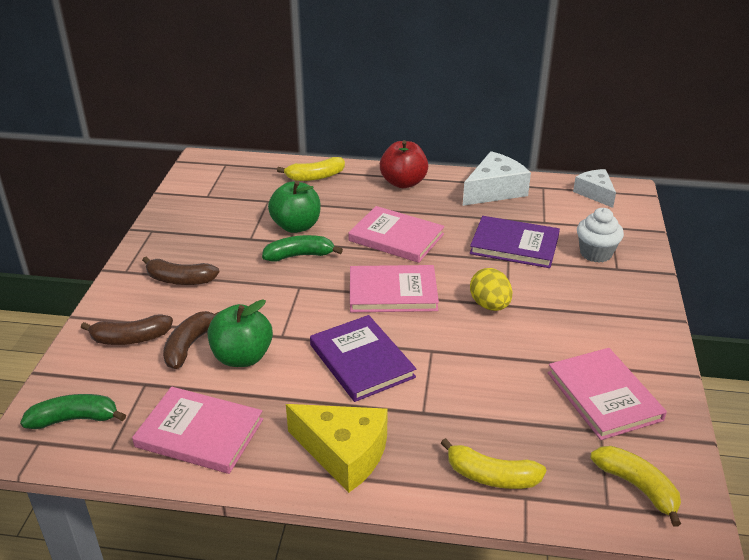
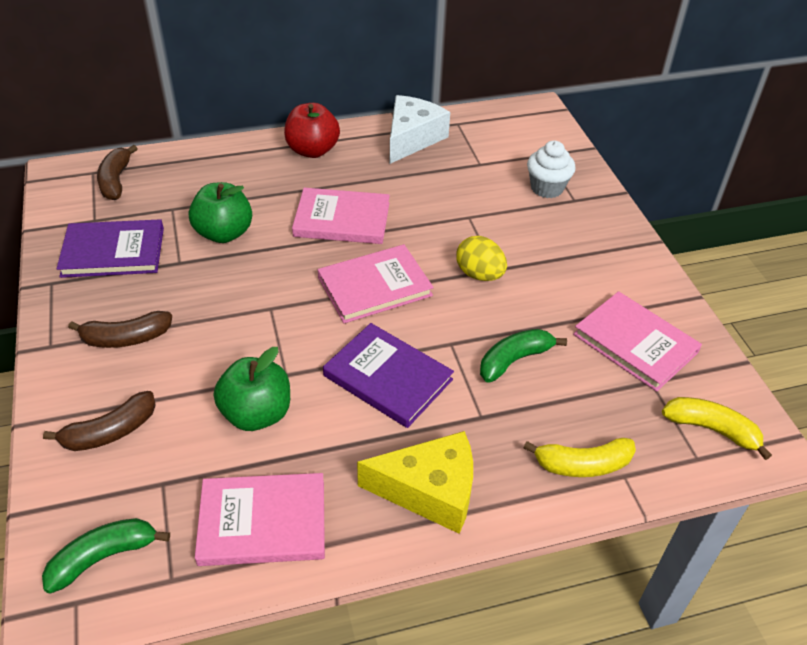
camera: 25 degrees left, 10 degrees up
brown banana [163,311,219,369] -> brown banana moved to [97,145,138,200]
green banana [262,235,343,262] -> green banana moved to [480,329,567,383]
yellow banana [277,157,345,181] -> none
purple book [470,216,560,268] -> purple book moved to [57,219,164,278]
white cheese [573,169,616,208] -> none

